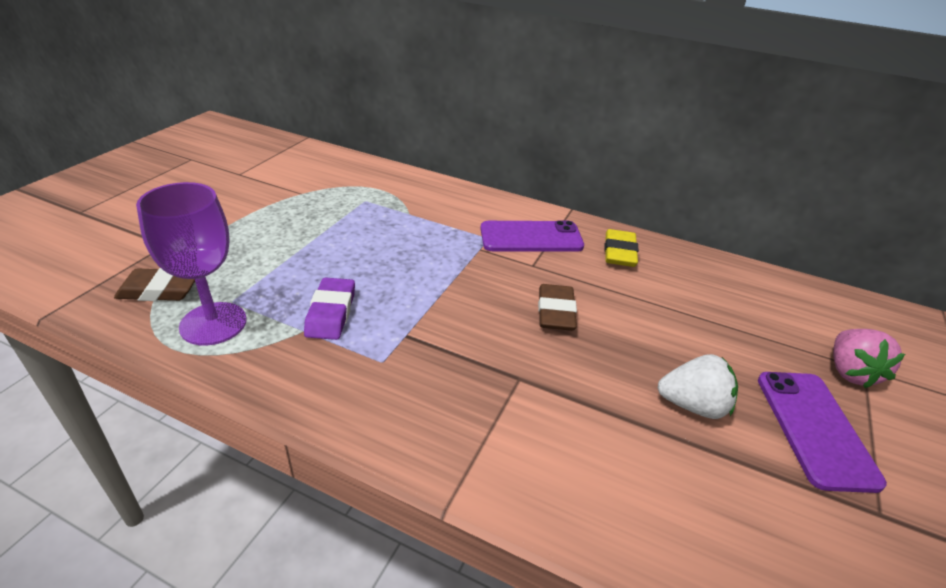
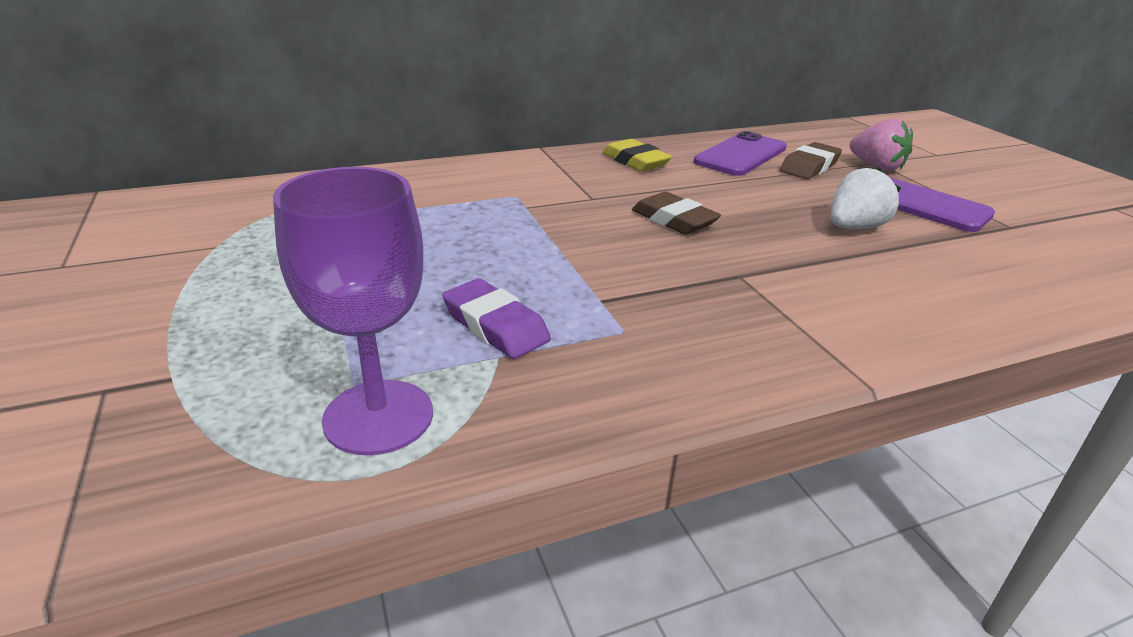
camera: 45 degrees left, 5 degrees down
brown eraser [114,268,195,301] -> brown eraser moved to [780,142,842,179]
purple phone [480,221,584,252] -> purple phone moved to [694,131,787,176]

